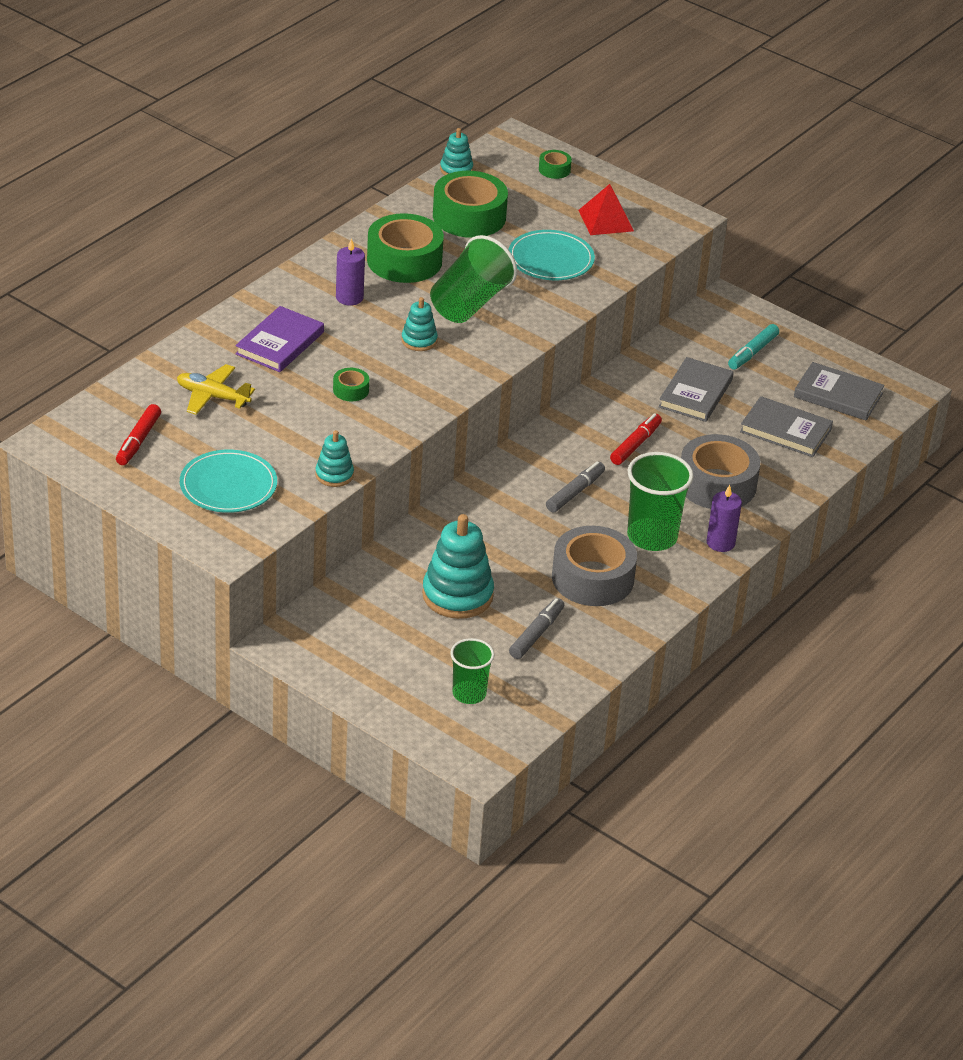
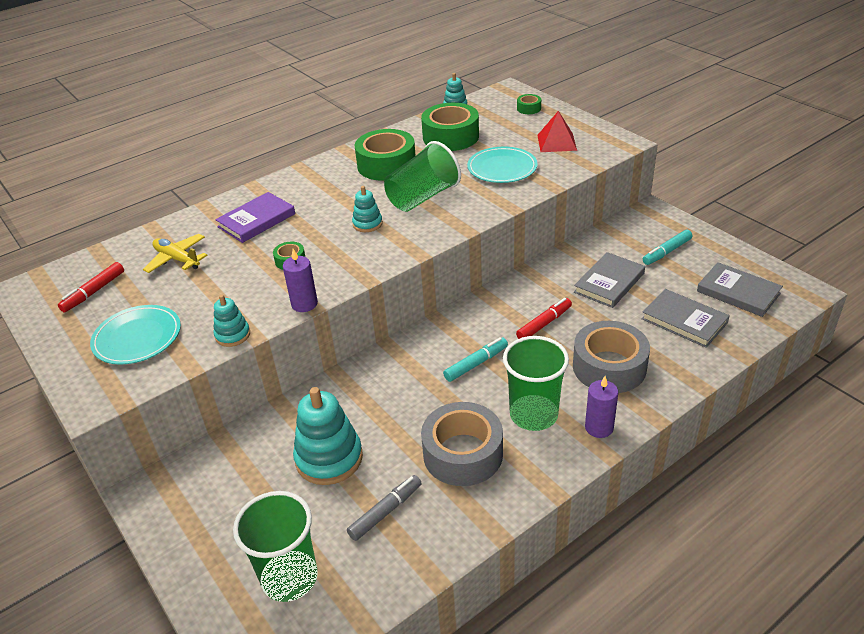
camera: 20 degrees right, 0 degrees up
purple candle [336,238,365,306] -> purple candle moved to [283,249,318,312]
green cup [450,638,494,704] -> green cup [233,491,318,602], size x1.60
grey marker [546,461,605,512] -> turquoise marker [443,337,508,382]

